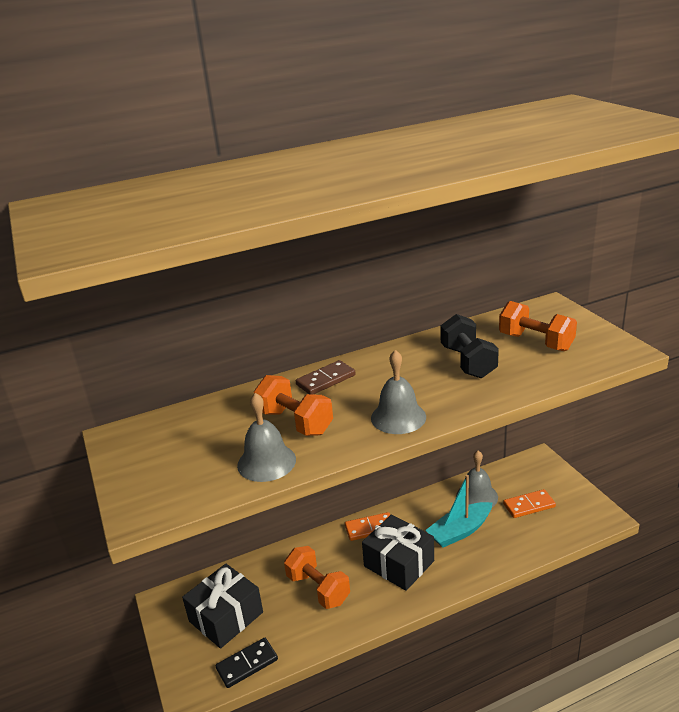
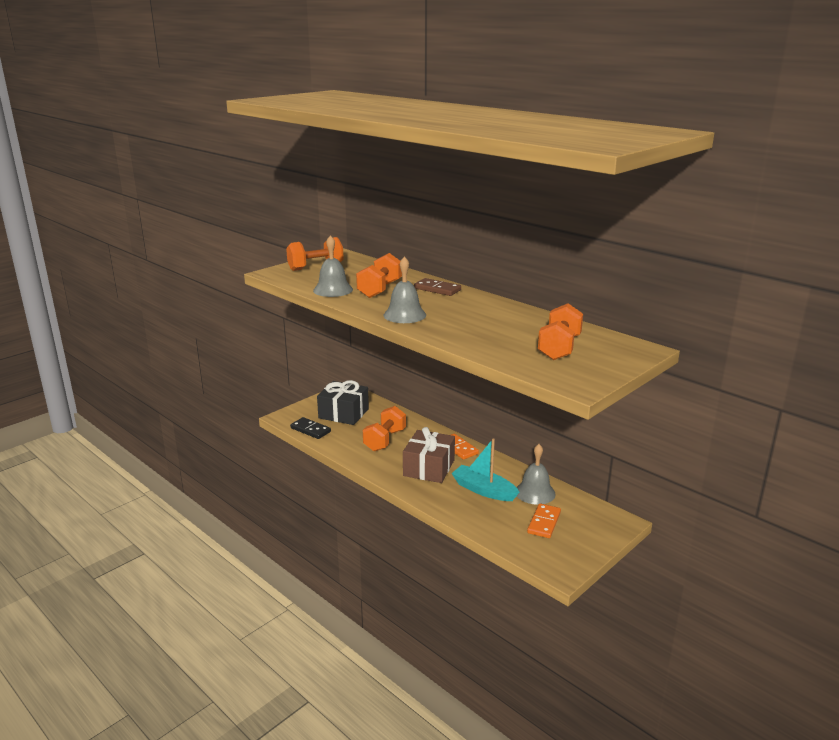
camera: 65 degrees right, 5 degrees down
black gift [362,514,434,591] -> brown gift [403,427,455,483]
black dumbbell [440,314,499,378] -> none
orange domino [503,489,556,518] -> orange domino turned 60 degrees clockwise [527,503,561,538]
none -> orange dumbbell [286,237,344,271]

